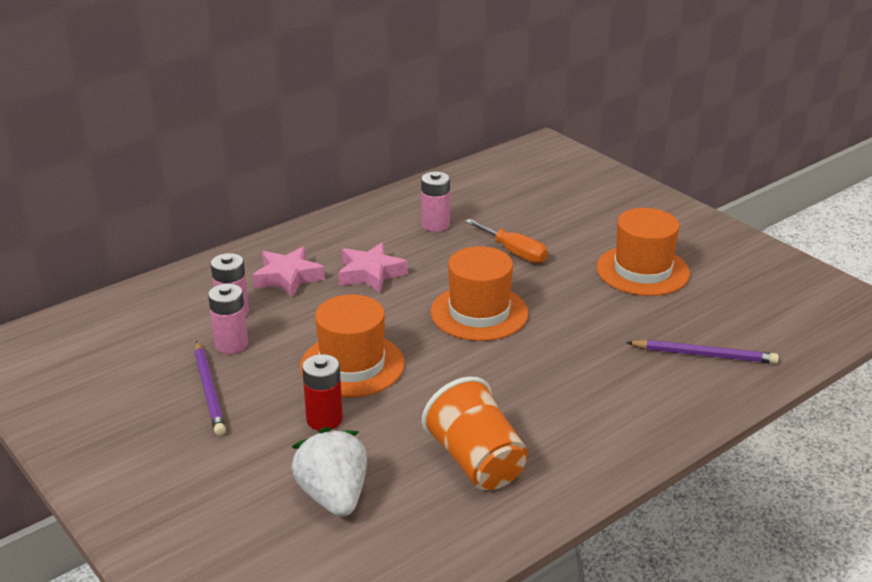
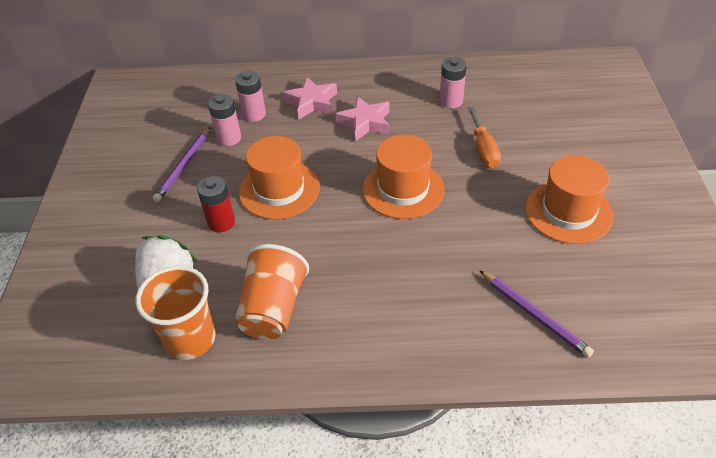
camera: 40 degrees right, 15 degrees up
none -> orange cup [136,266,215,360]

